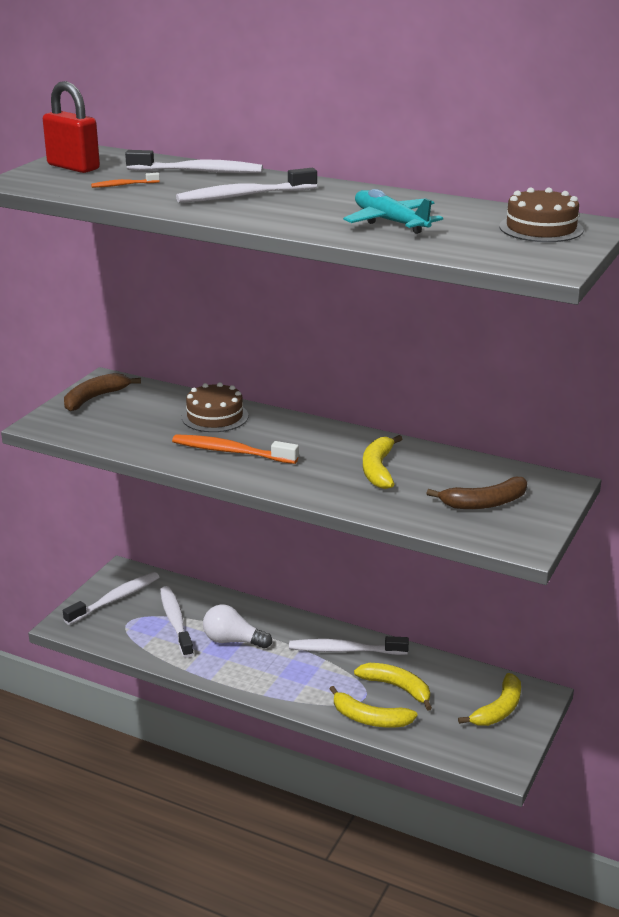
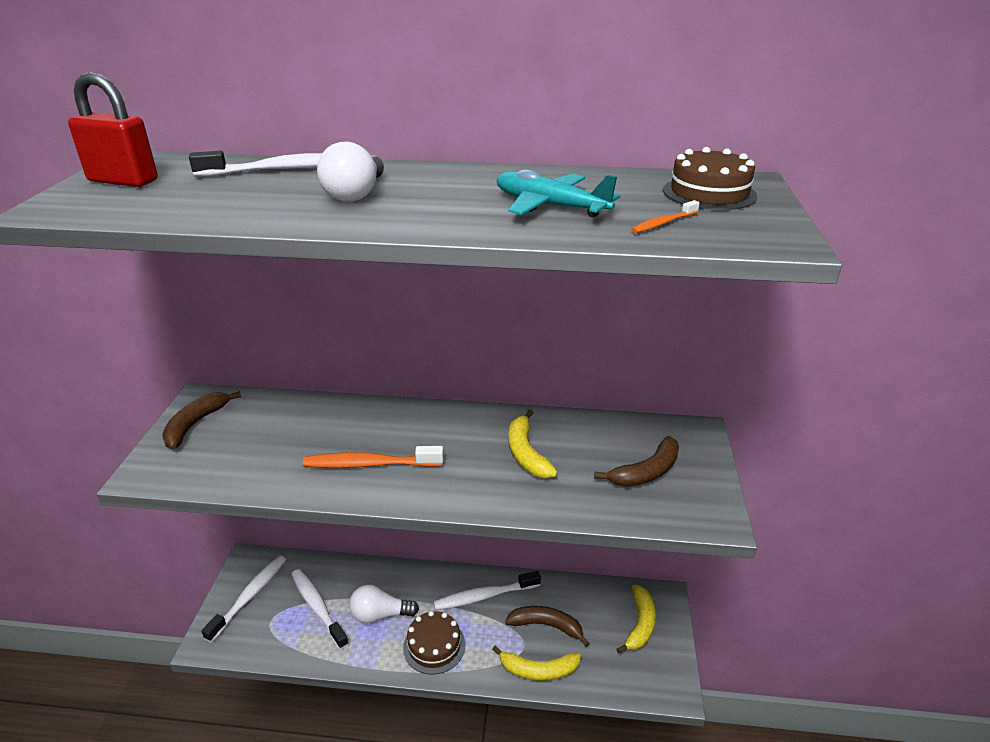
camera: 20 degrees left, 5 degrees up
orange toothbrush [91,172,160,188] -> orange toothbrush moved to [631,200,700,233]
white toothbrush [176,168,317,203] -> white light bulb [317,142,384,202]
brown cake [182,382,248,432] -> brown cake moved to [403,611,465,674]
yellow banana [354,663,432,711] -> brown banana [505,606,590,647]

